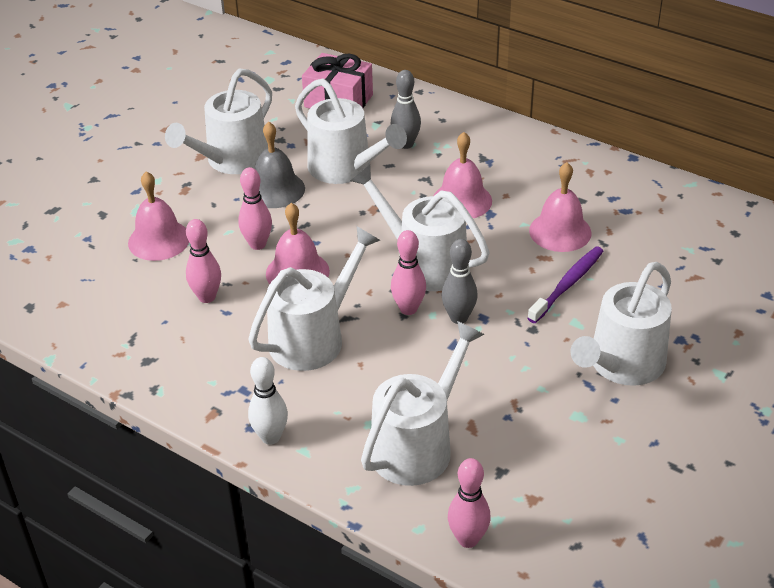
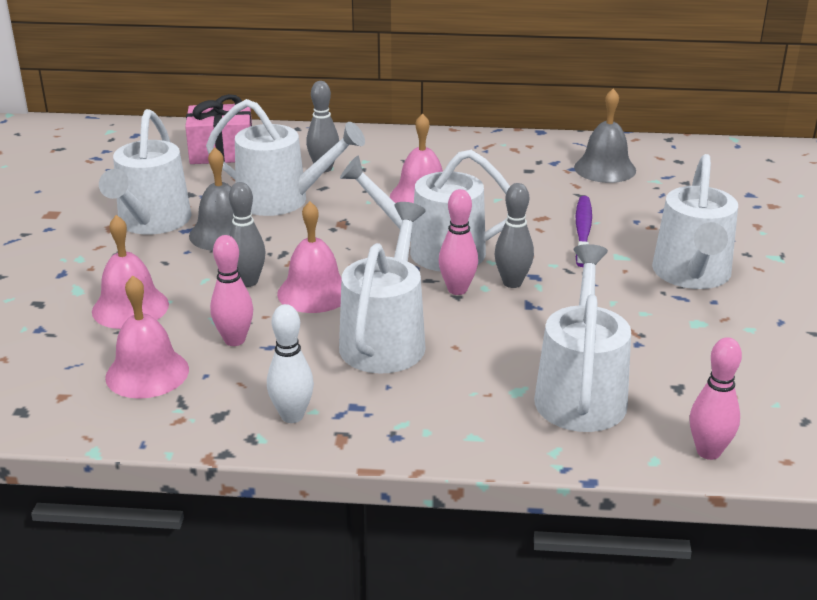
camera: 30 degrees left, 10 degrees down
pink bowling pin [238,167,272,250] -> grey bowling pin [229,182,266,287]
white bowling pin [248,357,288,445] -> white bowling pin moved to [267,304,314,423]
pink bell [529,162,592,252] -> pink bell moved to [105,275,189,399]
none -> grey bell [574,88,636,183]

